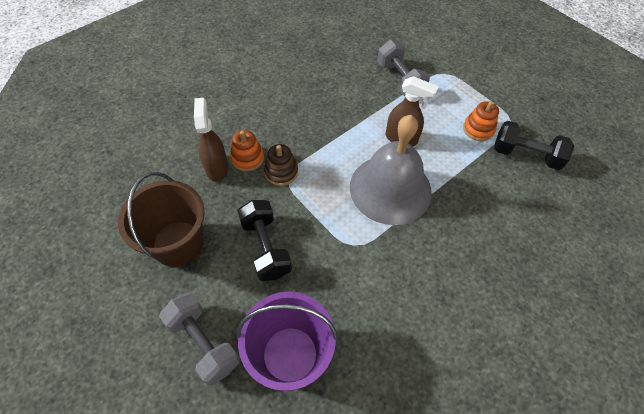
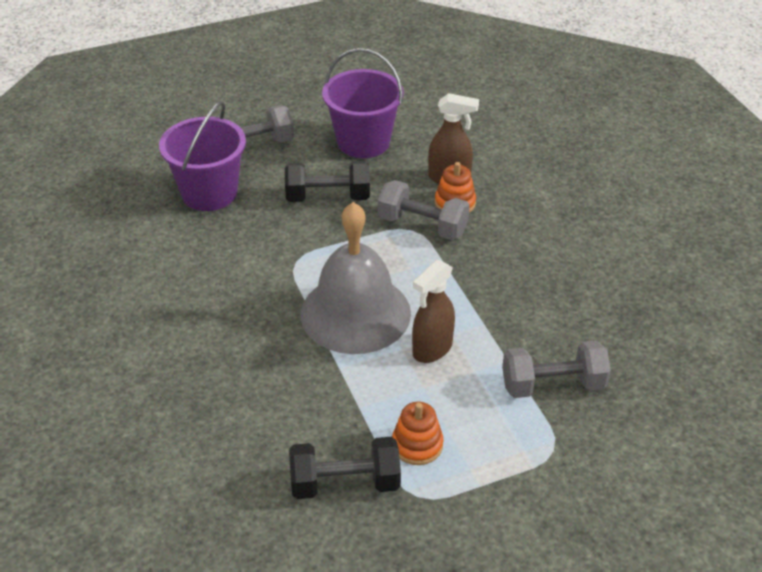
camera: 110 degrees right, 15 degrees down
brown bucket [118,172,205,267] -> purple bucket [322,48,404,158]
brown stacking toy [264,144,298,186] -> grey dumbbell [378,180,470,240]
black dumbbell [495,121,574,170] -> black dumbbell turned 45 degrees clockwise [289,437,401,499]

